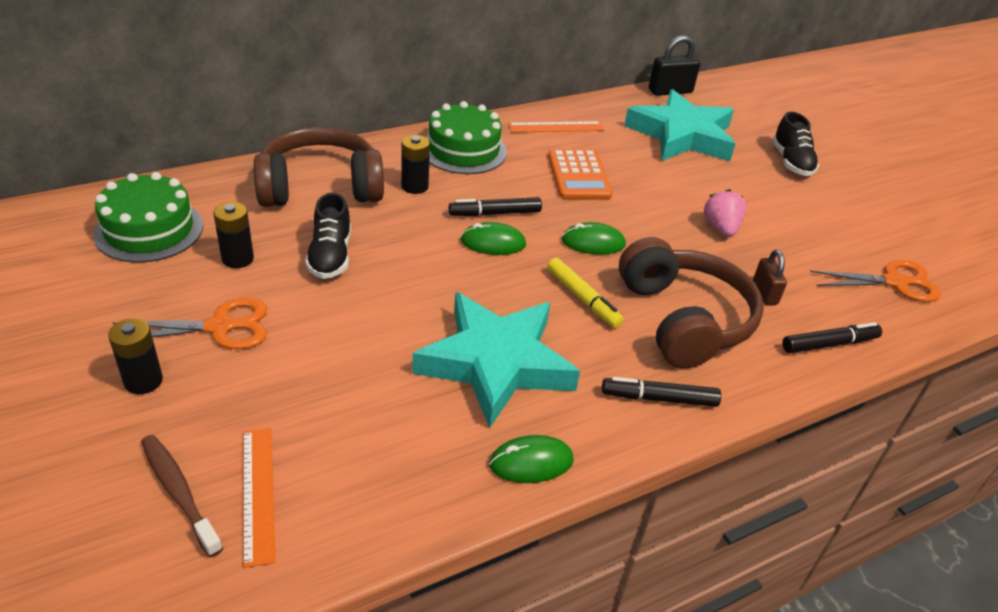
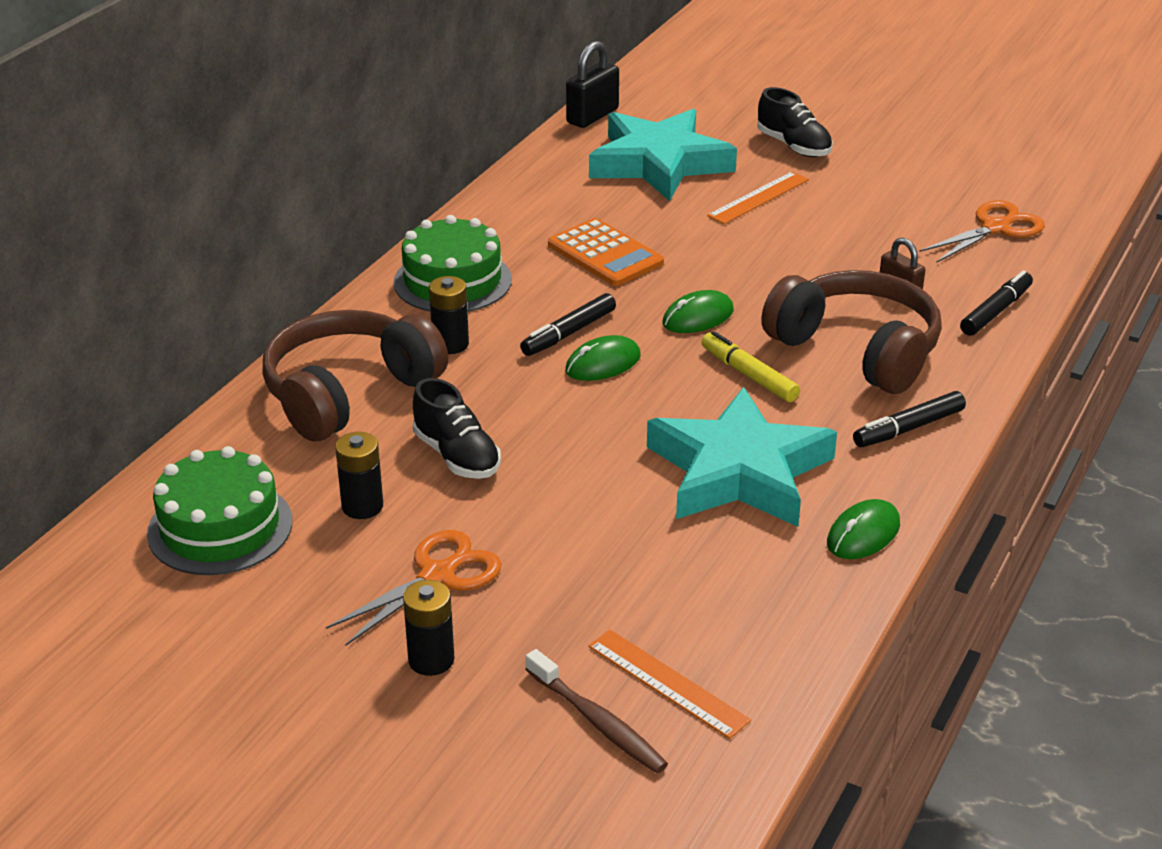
camera: 30 degrees left, 5 degrees down
brown toothbrush [141,435,223,557] -> brown toothbrush turned 150 degrees counterclockwise [525,649,668,773]
orange ruler [508,121,604,132] -> orange ruler moved to [707,172,809,224]
yellow marker [547,258,624,328] -> yellow marker turned 150 degrees counterclockwise [701,331,800,402]
pink strawberry [704,189,746,237] -> none

